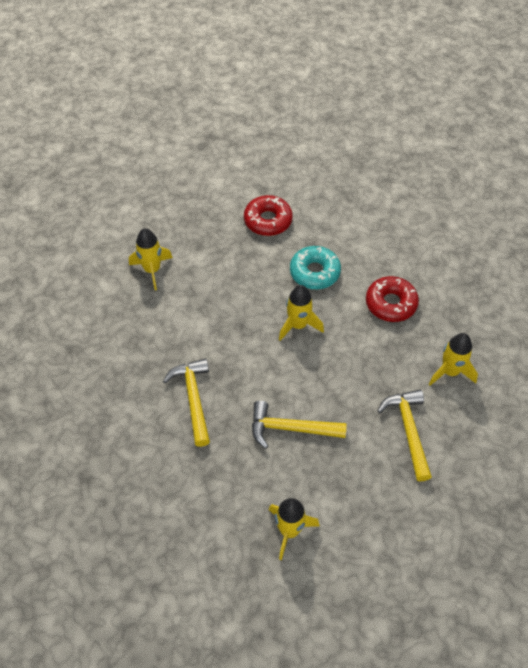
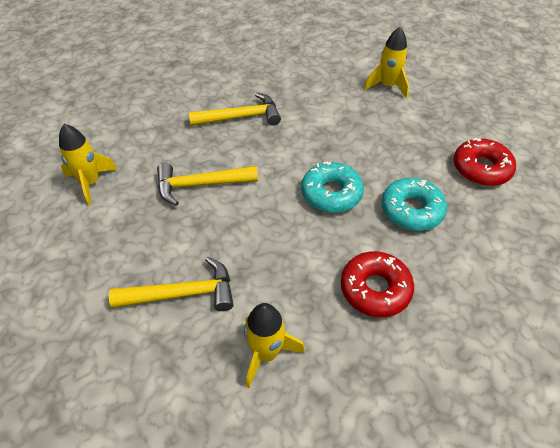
camera: 90 degrees right, 5 degrees down
yellow hammer [252,401,347,449] -> yellow hammer turned 105 degrees counterclockwise [157,163,258,206]
yellow rocket [279,285,324,341] -> turquoise donut [301,162,364,213]

